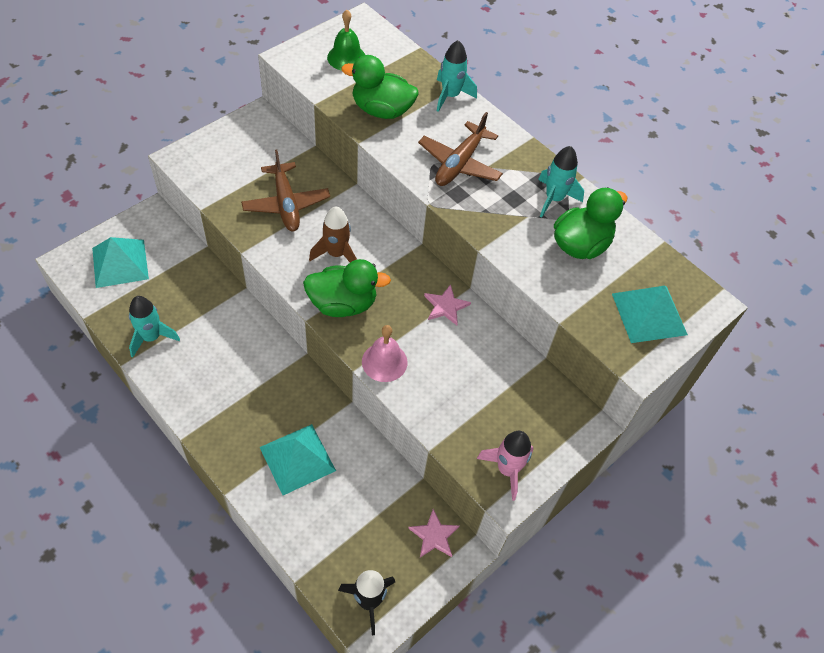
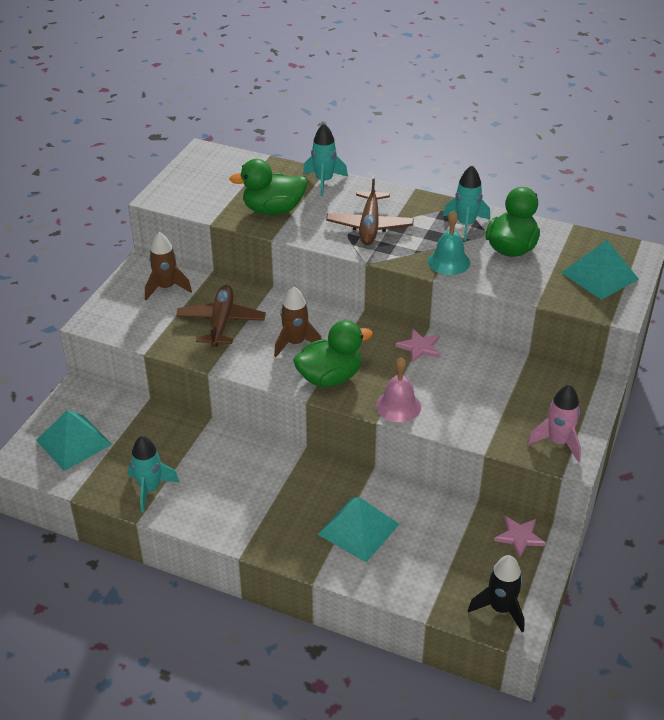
camera: 20 degrees left, 15 degrees down
brown plane [241,149,330,232] -> brown plane turned 135 degrees counterclockwise [176,285,266,347]
green bell [327,10,365,71] -> none
none -> brown rocket [145,232,192,300]
none -> turquoise bell [428,211,470,275]

